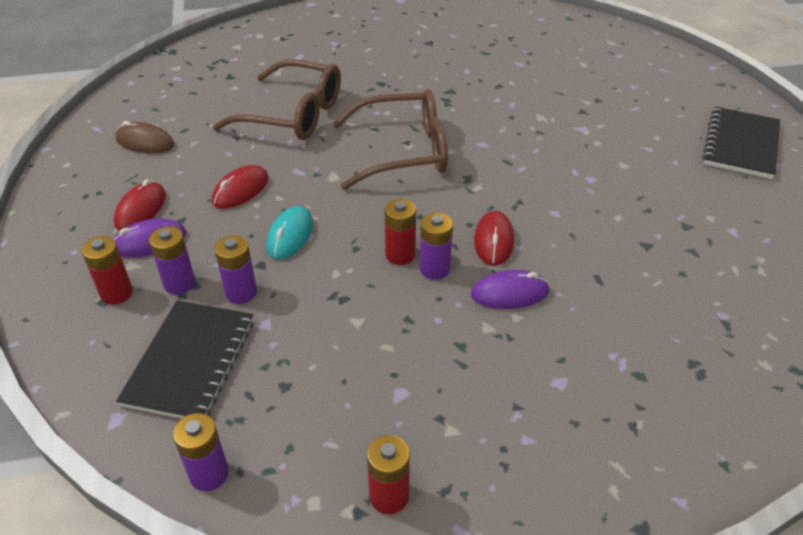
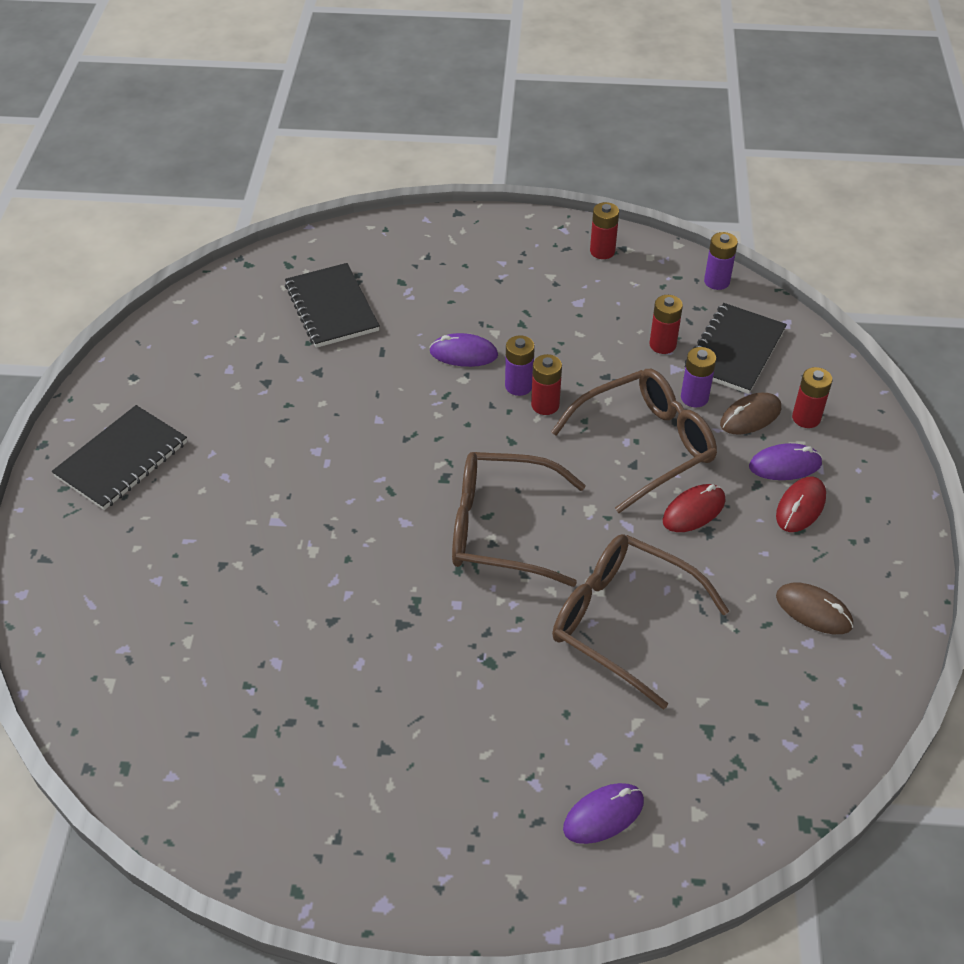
camera: 165 degrees left, 5 degrees up
purple battery [149,226,195,294] -> brown mouse [720,393,781,435]
turquoise mouse [266,206,313,259] -> brown glasses [551,369,717,513]
red mouse [474,211,514,266] -> none
none -> black notebook [285,263,380,348]
none -> purple mouse [563,783,644,844]
none -> red battery [649,295,683,354]

